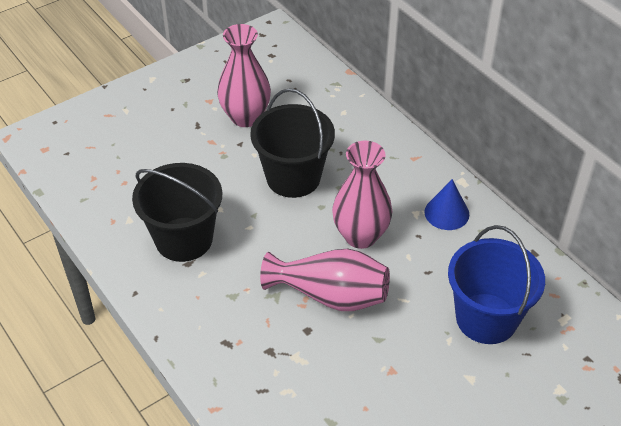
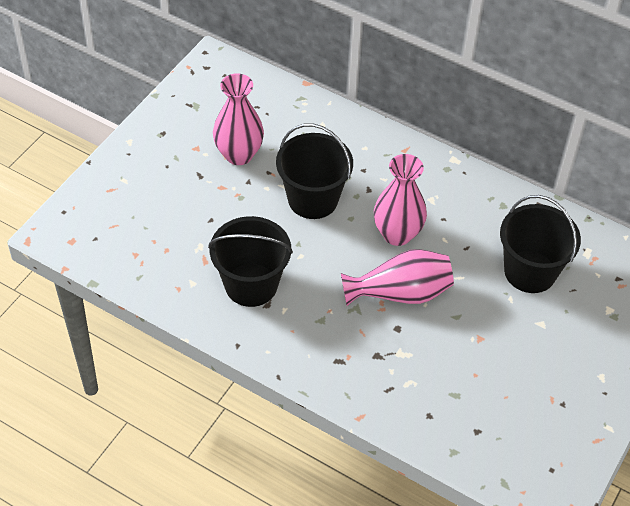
camera: 25 degrees left, 5 degrees up
blue cone [424,179,469,230] -> none
blue bucket [448,225,545,344] -> black bucket [500,195,581,293]

